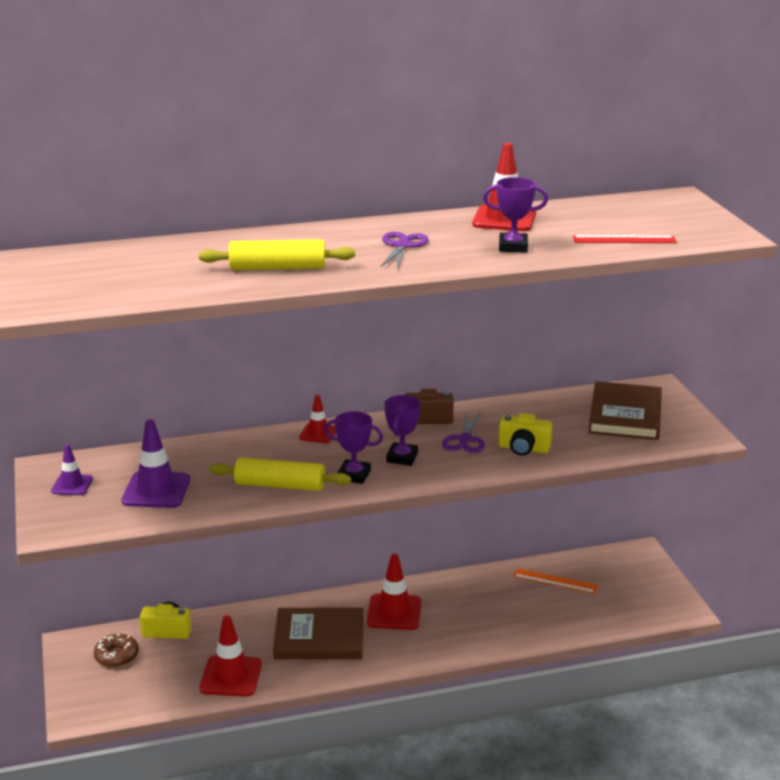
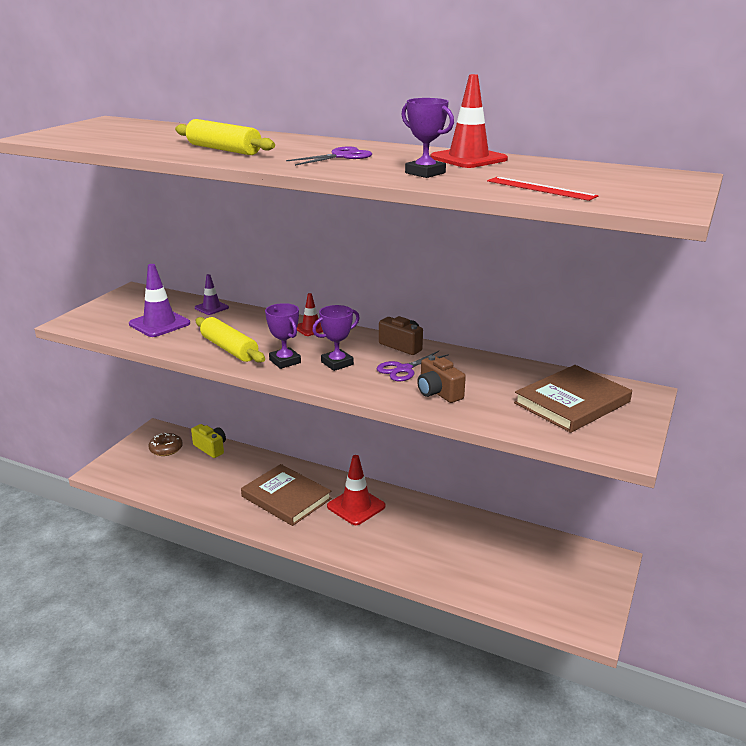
camera: 40 degrees right, 0 degrees up
purple traffic cone [51,444,93,495] -> purple traffic cone moved to [195,274,229,315]
red traffic cone [200,615,262,696] -> none
yellow camera [499,413,552,456] -> brown camera [417,355,466,403]
orange ruler [513,568,598,594] -> none

